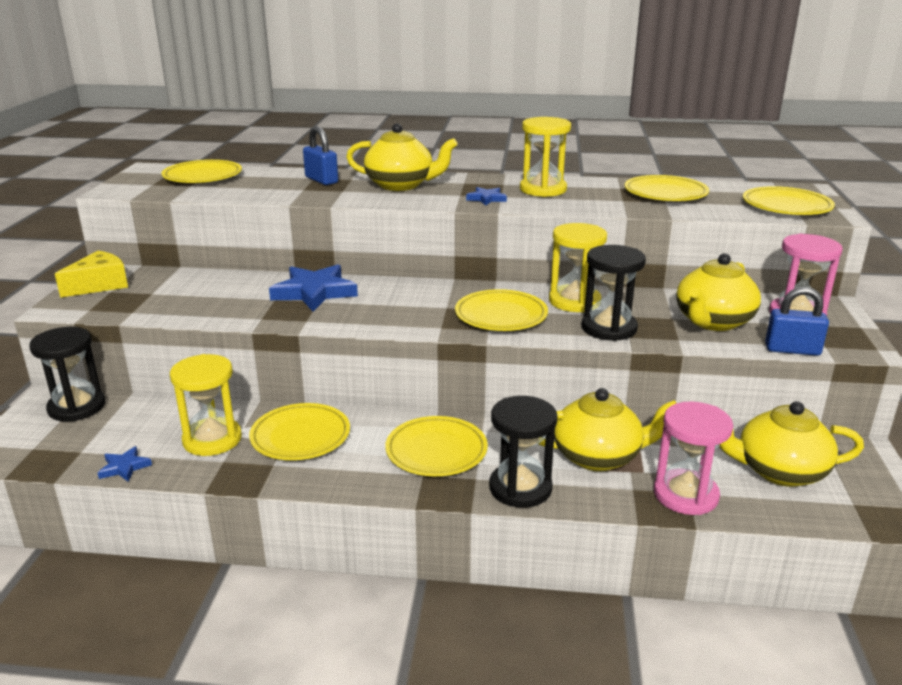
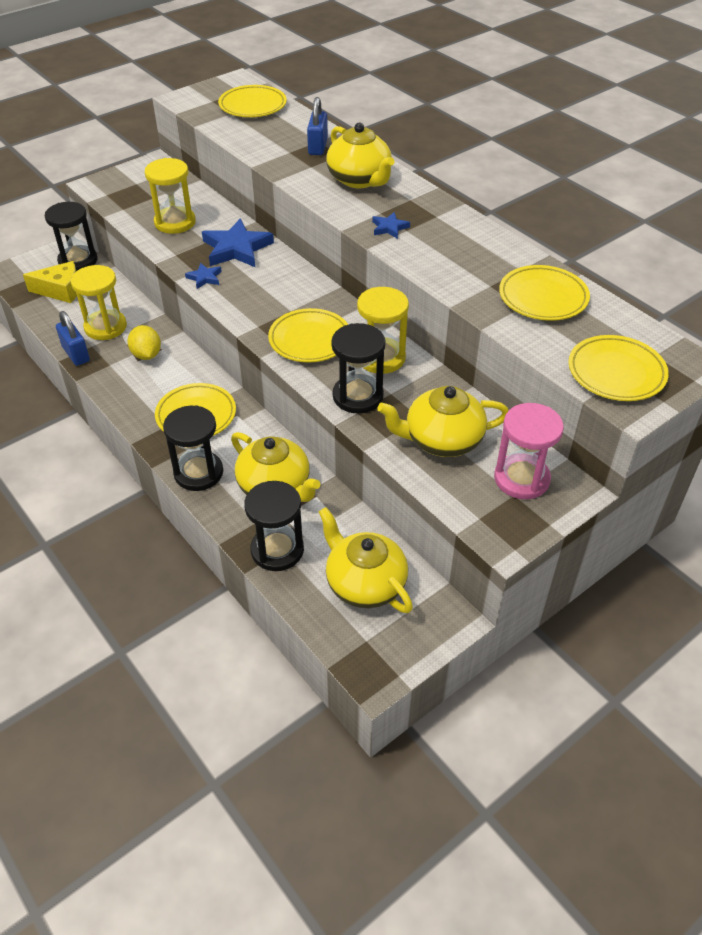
camera: 45 degrees right, 20 degrees up
yellow cheese [55,251,128,298] -> yellow cheese moved to [23,261,77,303]
blue star [98,446,152,482] -> blue star moved to [185,263,222,289]
yellow plate [249,403,350,460] -> yellow lemon [127,325,161,360]
yellow hourglass [520,117,571,197] -> yellow hourglass moved to [145,158,196,234]
pink hourglass [654,401,733,515] -> black hourglass [244,481,304,571]
blue padlock [765,287,829,356] -> blue padlock moved to [56,311,90,366]

